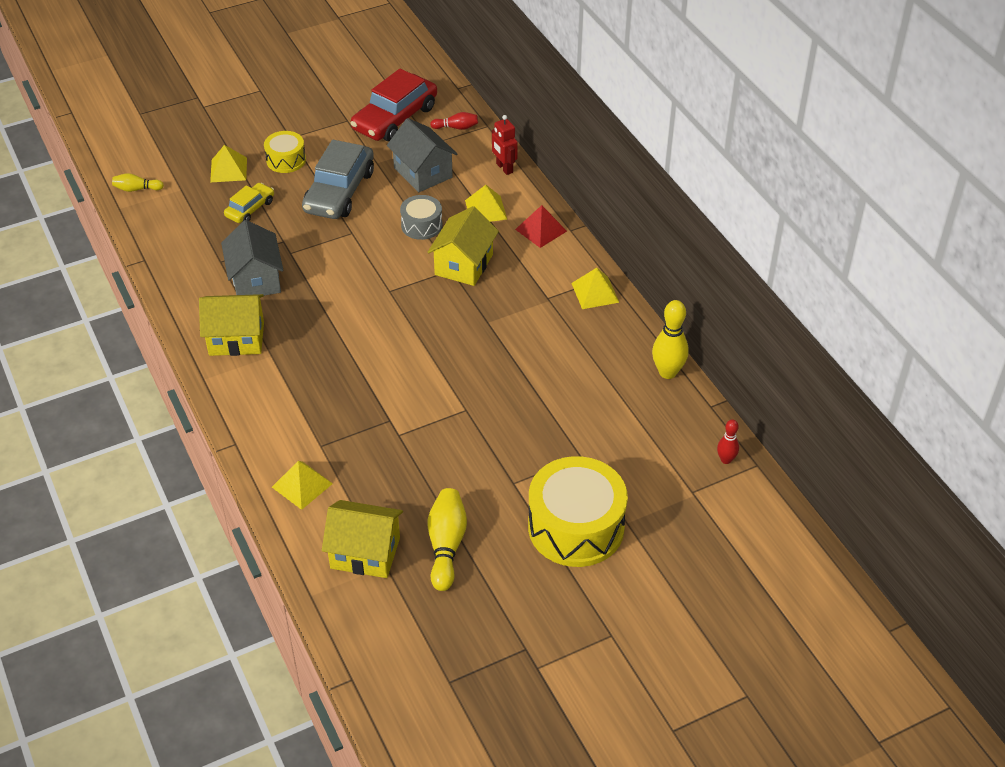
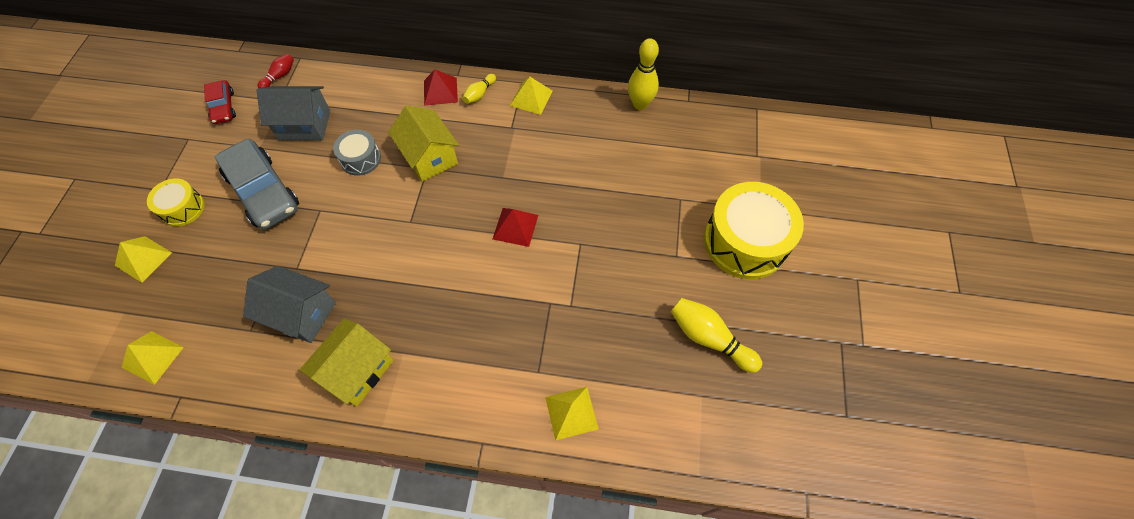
camera: 55 degrees left, 15 degrees up
yellow bowling pin [112,173,164,192] -> yellow bowling pin moved to [462,74,496,104]
yellow car [224,183,274,223] -> none
yellow house [322,500,403,578] -> none
red car [350,69,437,141] -> red car [204,80,236,124], size x0.53
yellow pyramid [465,185,507,222] -> yellow pyramid moved to [122,331,184,385]
red robot [492,115,518,175] -> none
red bowling pin [717,419,739,464] -> none
none -> red pyramid [493,208,538,247]

